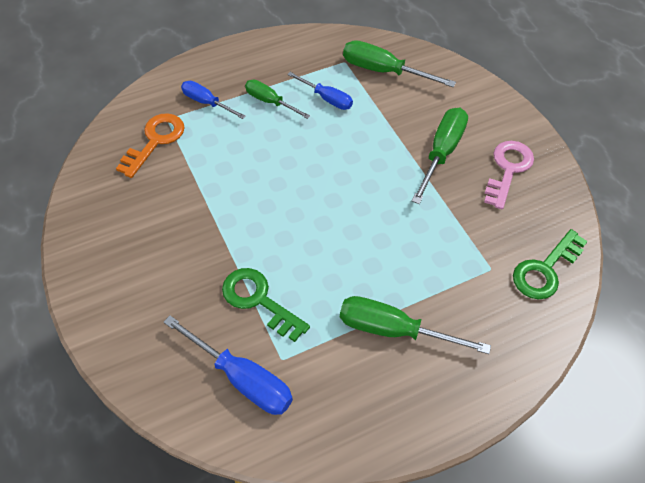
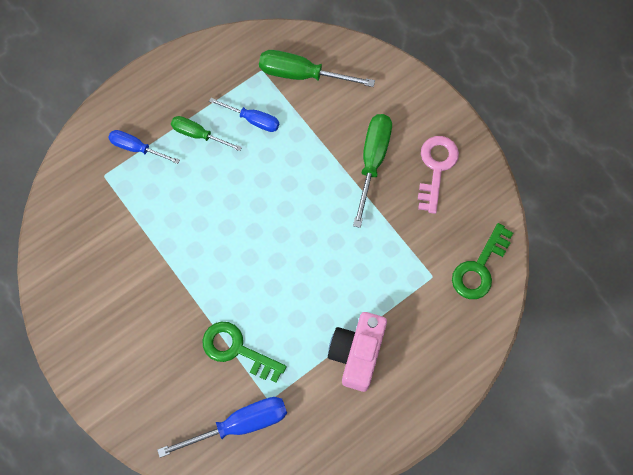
camera: 10 degrees left, 15 degrees up
orange key [116,113,185,178] -> none
blue screwdriver [164,316,293,415] -> blue screwdriver turned 45 degrees counterclockwise [157,397,287,458]
green screwdriver [340,296,491,354] -> pink camera [328,312,387,392]

